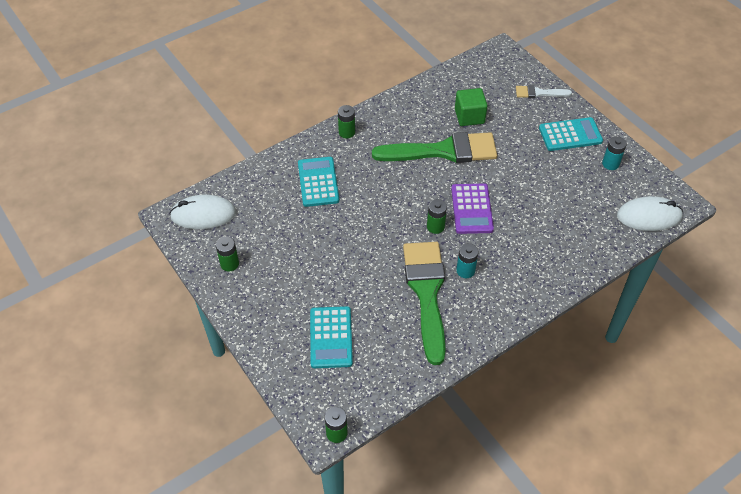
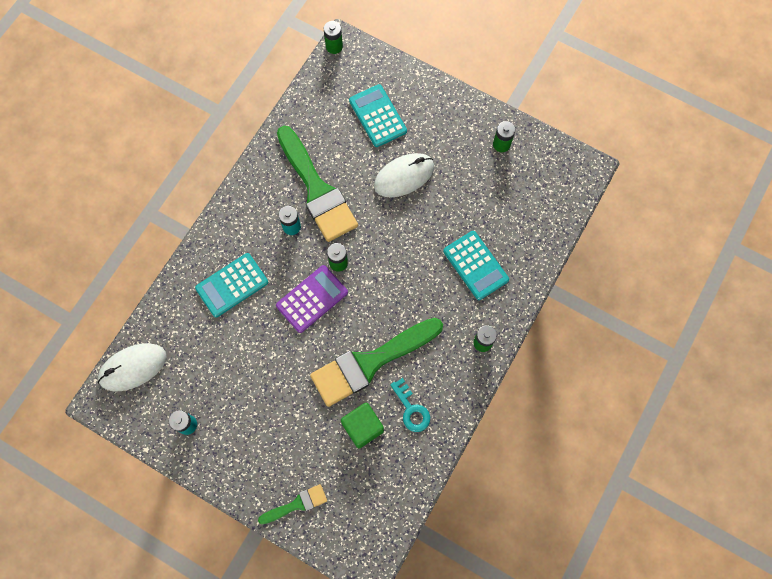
camera: 155 degrees right, 20 degrees up
white mouse [170,195,236,229] -> white mouse moved to [374,153,434,198]
purple calculator [451,184,494,234] -> purple calculator turned 75 degrees clockwise [276,265,348,333]
white brush [516,85,572,98] -> green brush [258,484,327,524]
turquoise calculator [539,117,603,151] -> turquoise calculator moved to [195,253,268,317]
none -> turquoise key [390,378,430,432]

